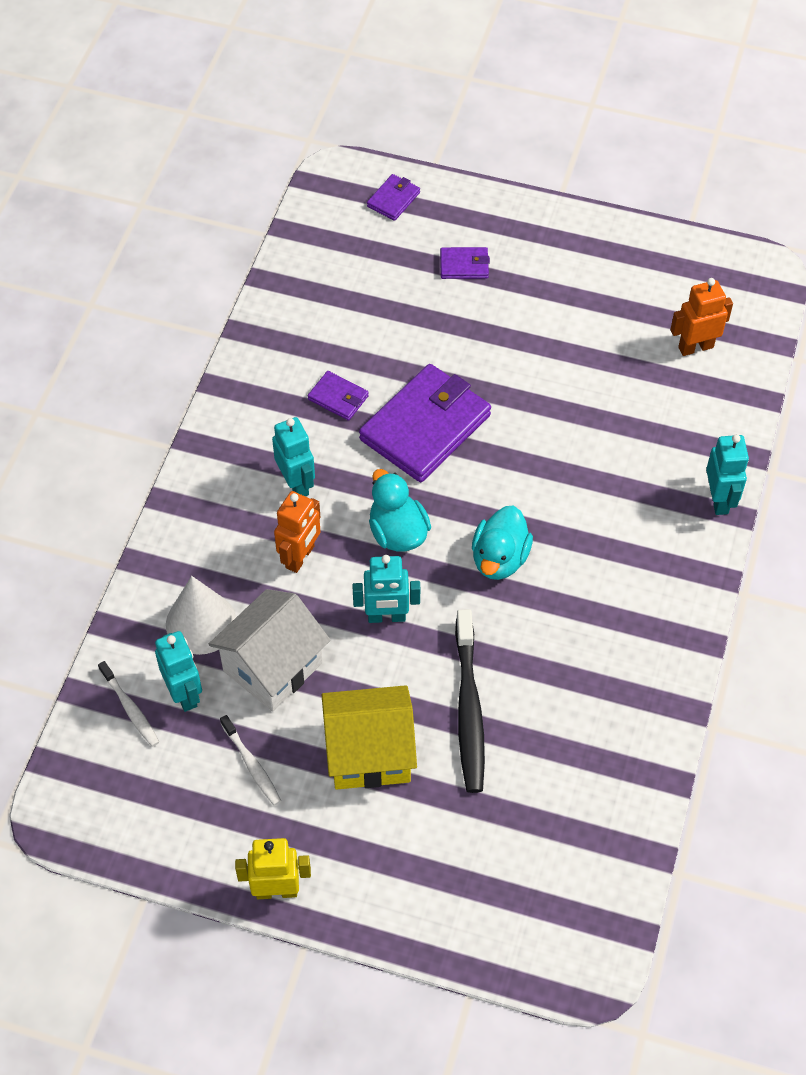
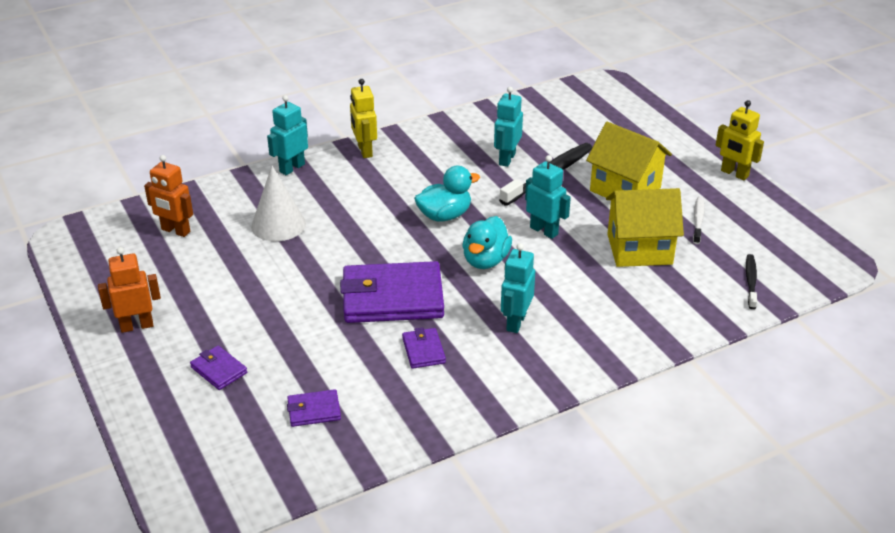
camera: 135 degrees left, 20 degrees down
white toothbrush [98,661,159,747] -> black toothbrush [746,254,757,309]
turquoise robot [155,631,202,712] -> turquoise robot moved to [494,87,523,167]
white cone [166,576,236,655] -> white cone moved to [251,166,306,241]
white house [208,589,331,712] -> yellow house [606,188,684,267]
orange robot [274,491,321,573] -> orange robot moved to [98,247,161,333]
purple wallet [367,174,420,221] -> purple wallet moved to [287,389,341,427]
none -> yellow robot [350,79,377,158]

